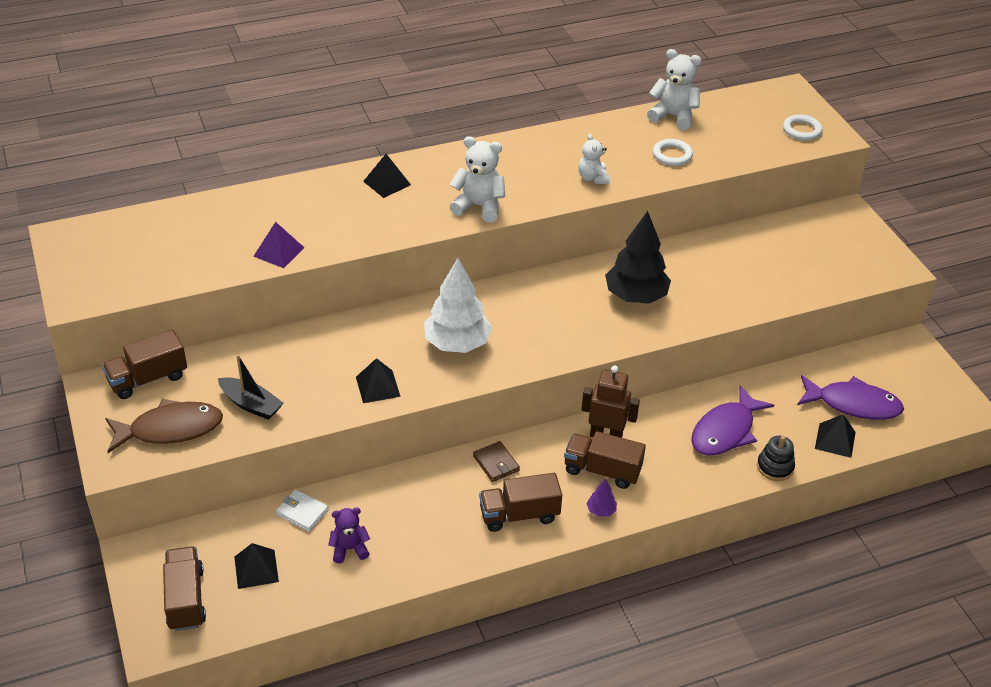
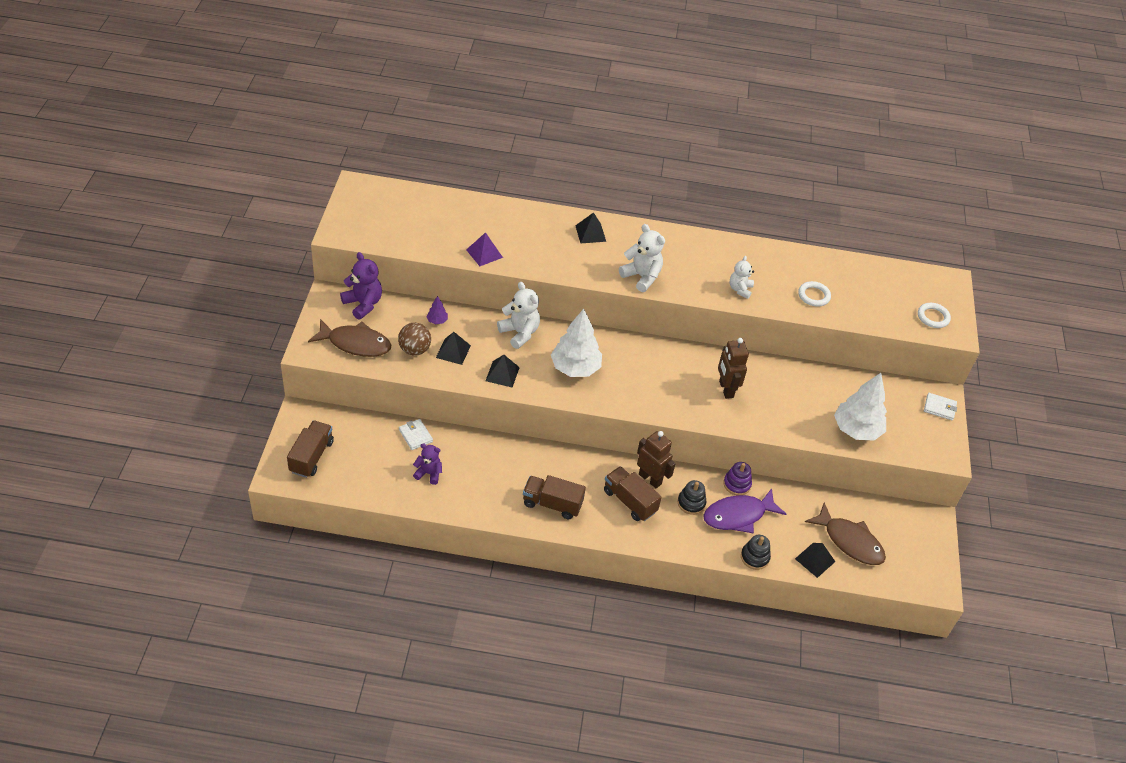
camera: 25 degrees right, 5 degrees up
brown truck [102,330,187,399] -> purple teddy bear [340,252,382,320]
black boat [218,355,283,420] -> brown ball [398,323,431,355]
black pyramid [234,543,279,589] -> black pyramid moved to [436,332,471,365]
brown wallet [473,441,520,482] -> none
purple tree [586,478,617,517] -> purple tree moved to [426,296,448,324]
black tree [605,211,671,304] -> brown robot [718,338,749,399]
white teddy bear [647,49,701,130] -> white teddy bear moved to [497,282,540,349]
purple fish [798,375,904,420] -> brown fish [805,502,886,565]
none -> black stacking toy [678,480,706,515]
none -> purple stacking toy [723,462,752,495]
none -> white tree [834,373,887,441]
none -> white wallet [924,393,957,421]

